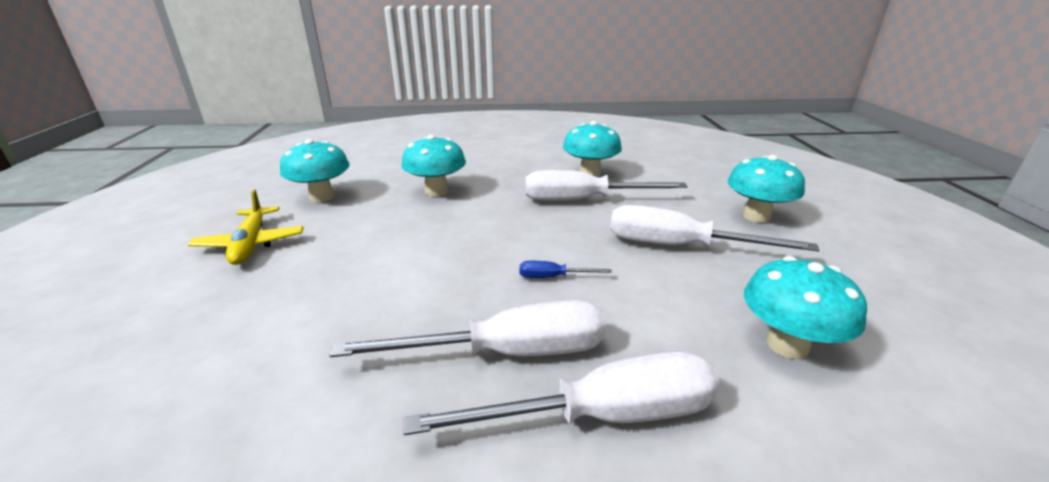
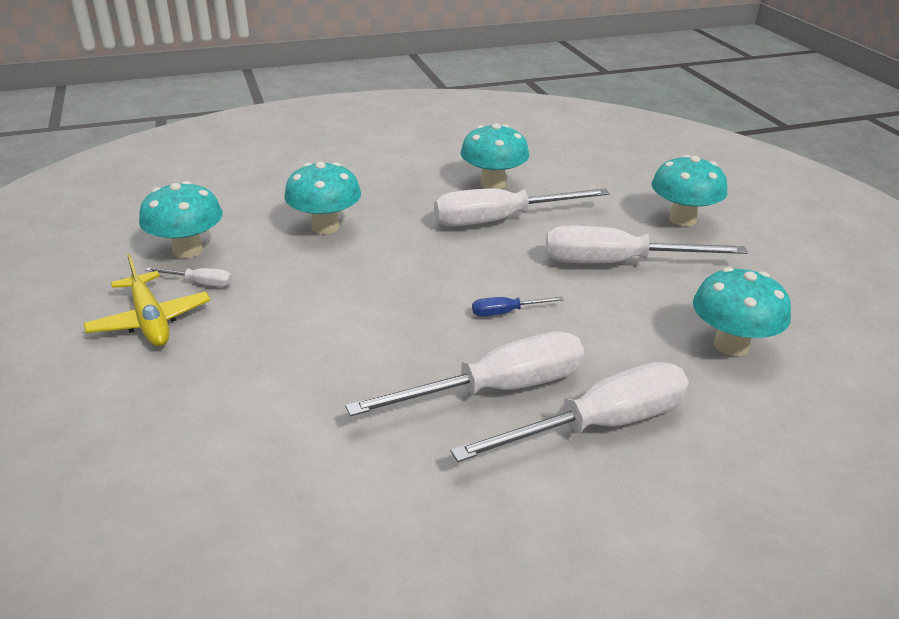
camera: 15 degrees left, 5 degrees up
none -> white screwdriver [145,267,232,287]

